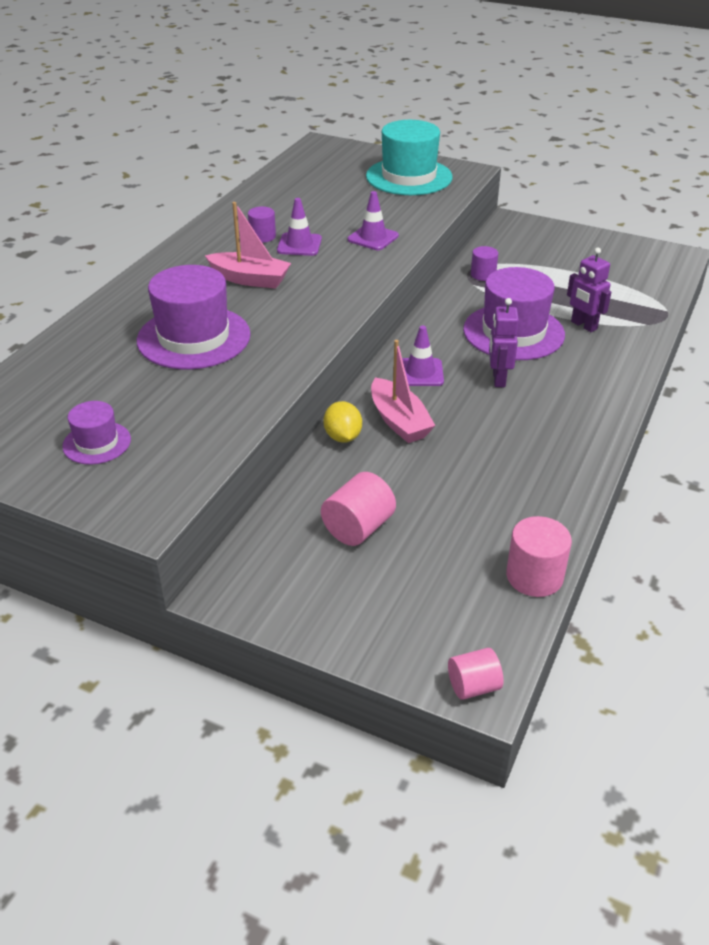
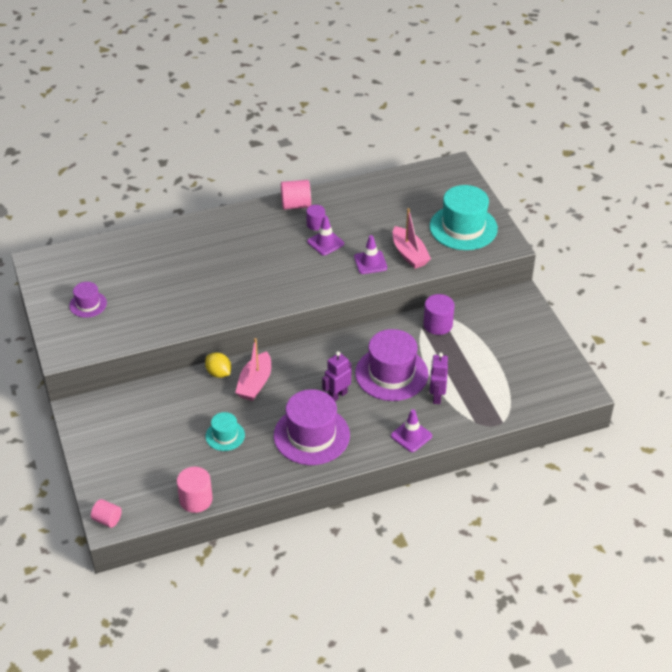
camera: 45 degrees right, 5 degrees up
purple hat [137,265,251,369] -> purple hat moved to [274,389,350,465]
pink boat [205,202,291,289] -> pink boat moved to [393,208,431,269]
pink cylinder [321,472,396,546] -> pink cylinder moved to [281,180,311,210]
yellow lemon [324,401,362,443] -> yellow lemon turned 75 degrees counterclockwise [205,352,231,378]
purple traffic cone [402,326,444,386] -> purple traffic cone moved to [391,409,432,452]
purple cylinder [471,246,498,281] -> purple cylinder [423,294,454,335], size x1.51
none -> turquoise hat [206,412,245,451]

